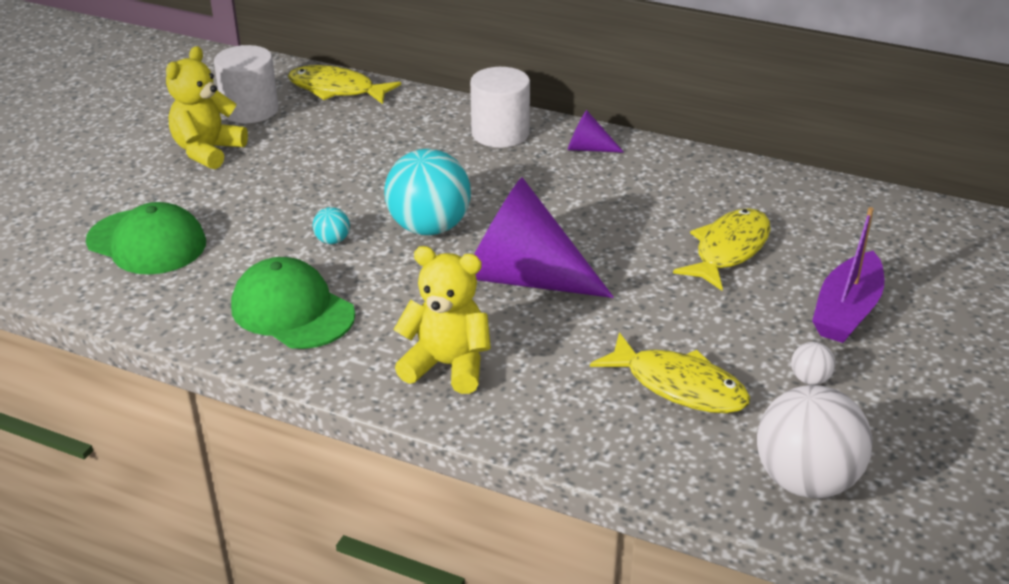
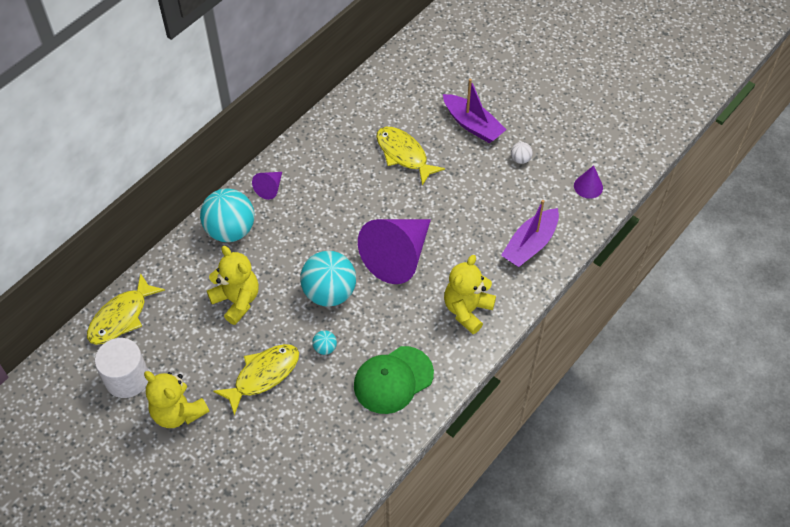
camera: 75 degrees left, 20 degrees up
green cap [86,202,206,274] -> none
white cylinder [470,67,530,148] -> turquoise ball [200,188,255,242]
yellow fish [590,332,750,413] -> yellow fish moved to [213,344,299,415]
white ball [757,385,873,498] -> purple cone [574,165,603,199]
none -> yellow teddy bear [207,246,259,325]
none -> purple boat [501,200,559,267]

